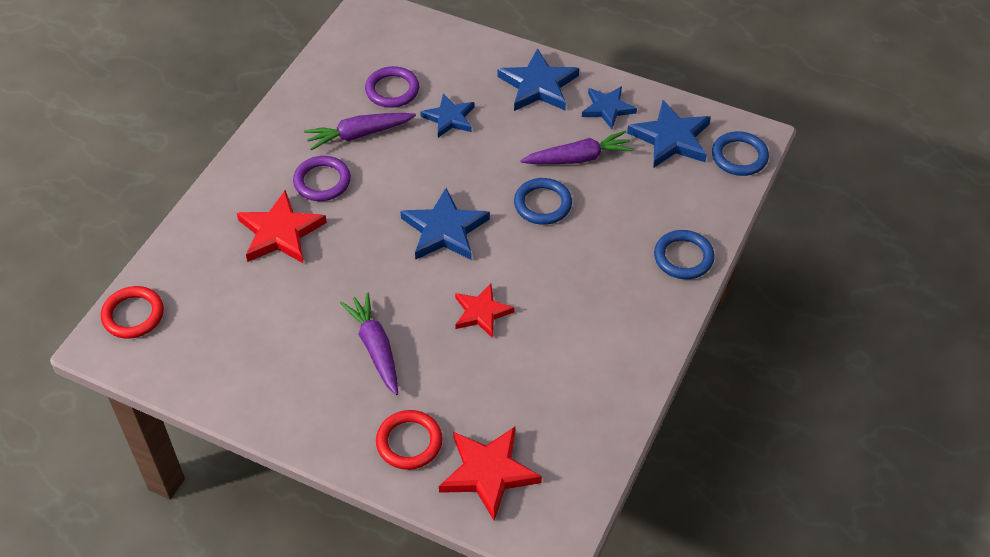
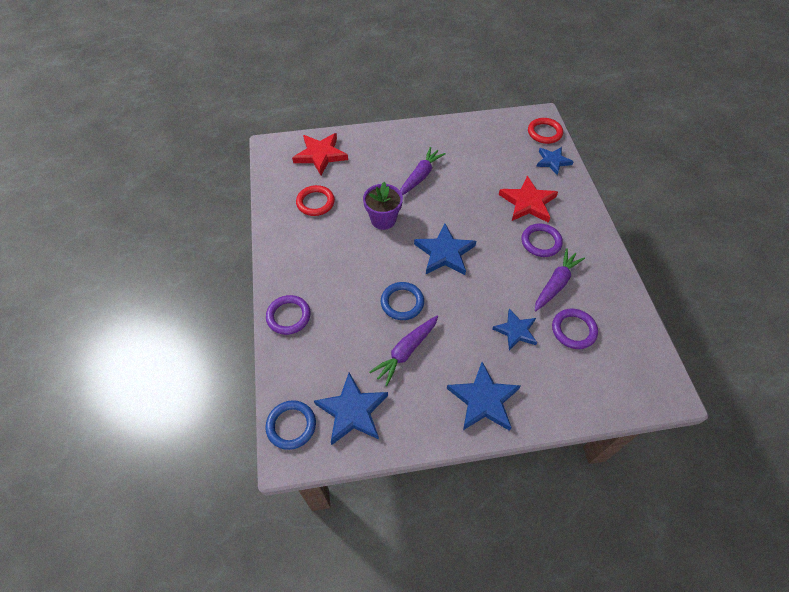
camera: 145 degrees right, 5 degrees up
purple carrot [340,292,398,395] -> purple carrot turned 90 degrees counterclockwise [400,147,446,195]
red ring [376,410,443,470] -> red ring moved to [296,185,335,216]
red star [455,284,515,338] -> purple flower pot [363,182,403,230]
blue star [582,86,637,129] -> blue star moved to [536,147,574,175]
blue ring [654,230,715,279] -> purple ring [266,295,311,335]

